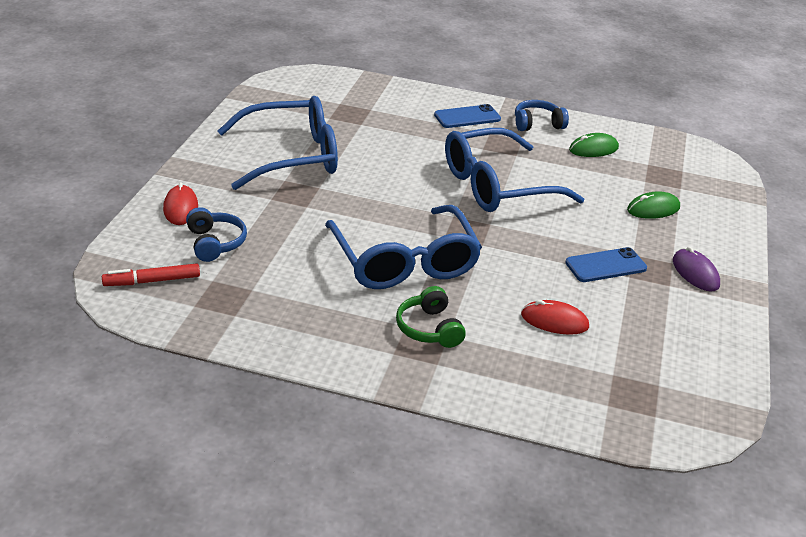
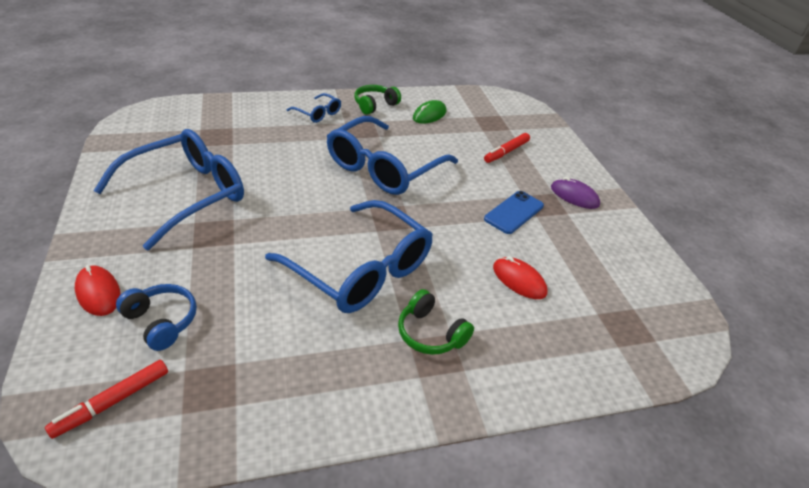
camera: 30 degrees left, 5 degrees up
blue phone [434,104,501,128] -> blue glasses [287,93,341,123]
blue headphones [515,100,569,131] -> green headphones [354,85,401,115]
red mouse [521,300,589,335] -> red mouse turned 60 degrees clockwise [493,256,547,299]
green mouse [627,191,680,219] -> red marker [484,133,530,163]

